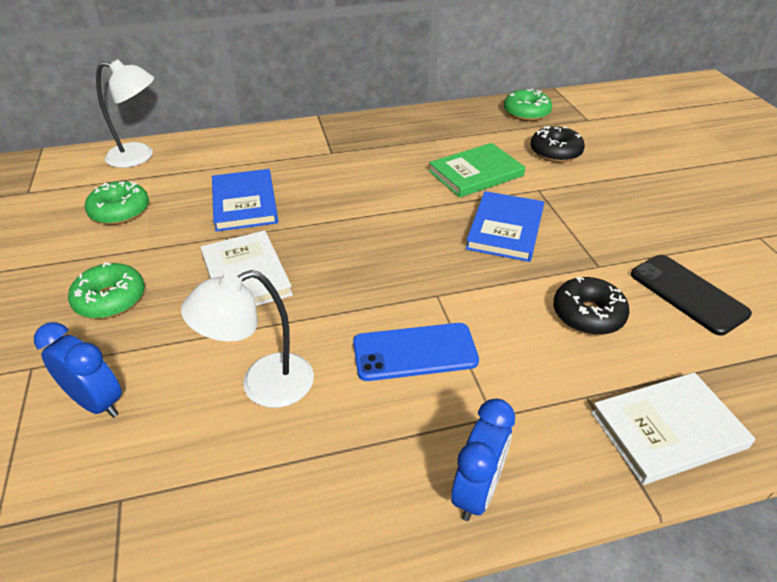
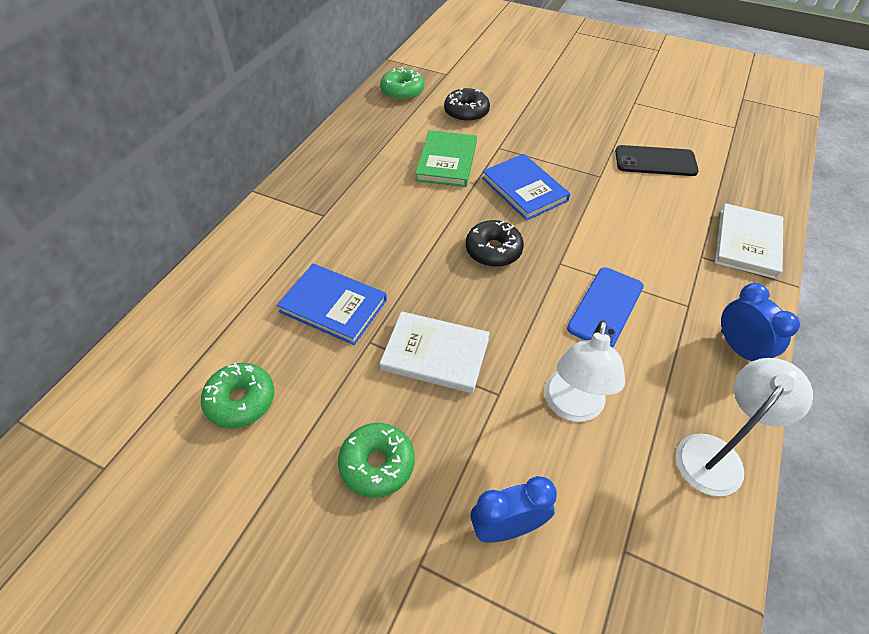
camera: 50 degrees left, 10 degrees up
white lamp [96,59,154,168] -> white lamp moved to [676,358,813,496]
black donut [553,277,630,335] -> black donut moved to [466,220,524,267]

